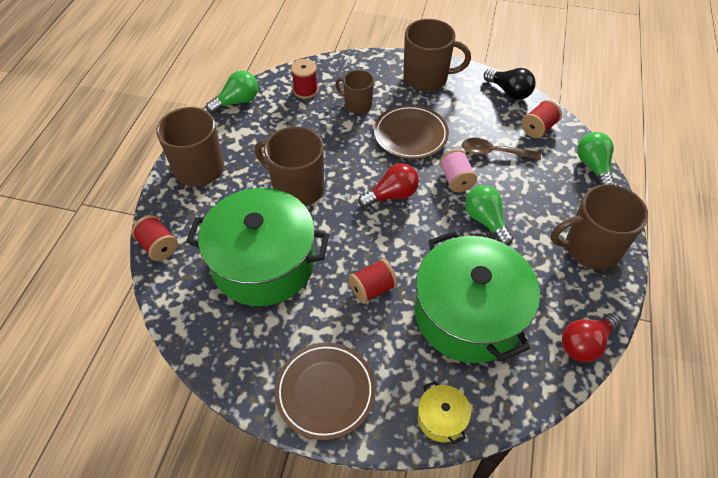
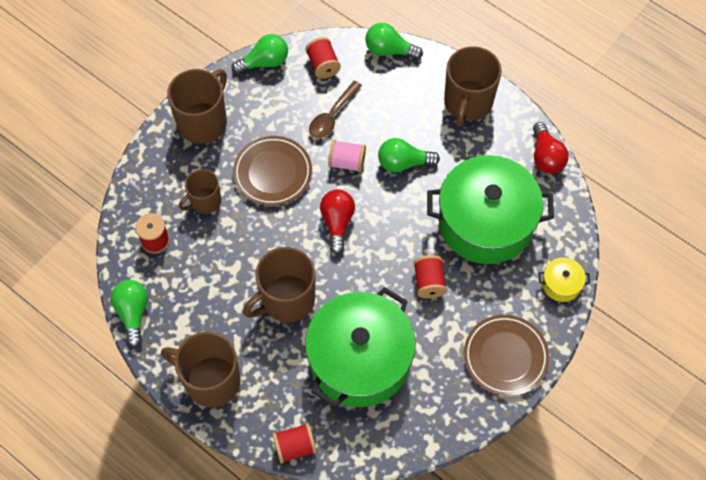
camera: 65 degrees left, 10 degrees up
black light bulb [484,68,536,100] -> green light bulb [232,34,288,74]

